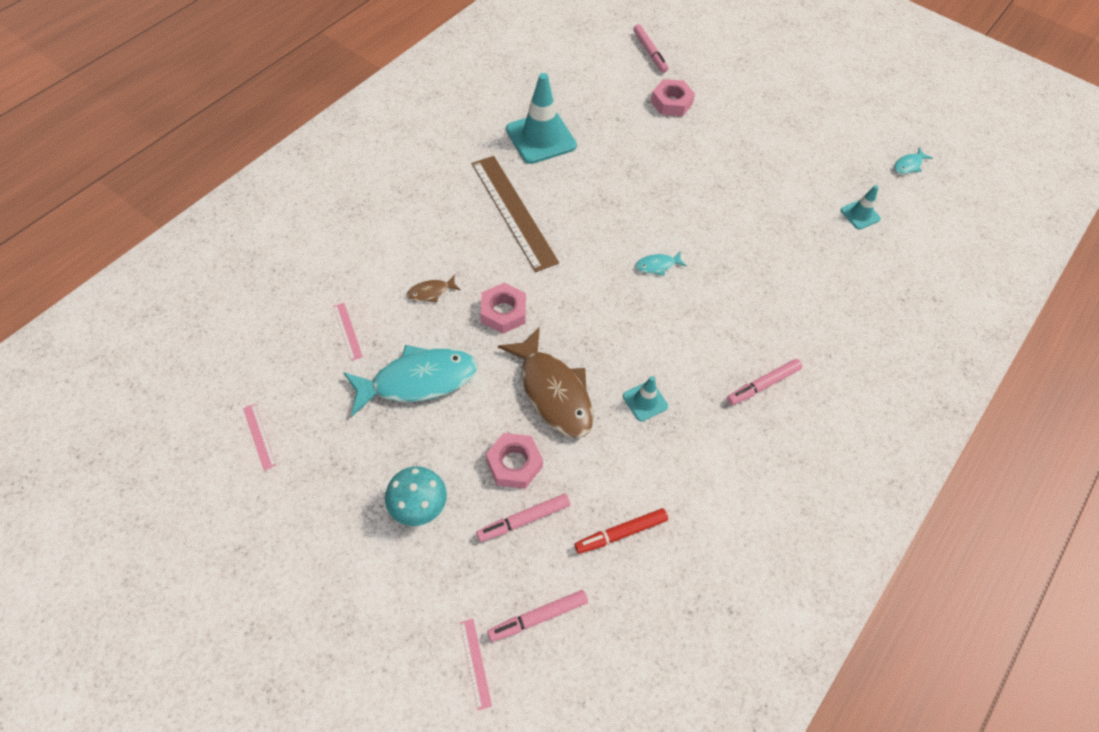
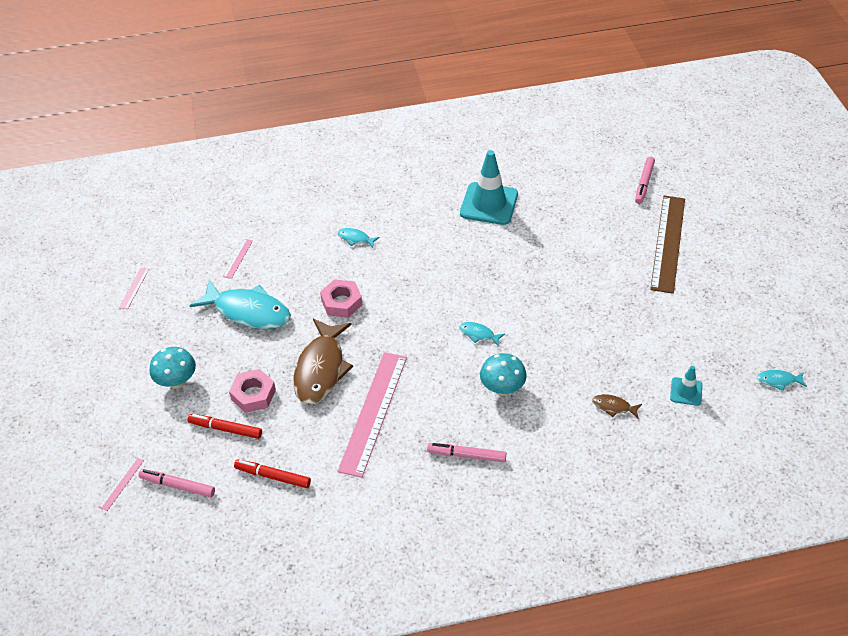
camera: 45 degrees right, 10 degrees down
brown fish [407,275,461,303] -> brown fish moved to [592,394,642,418]
brown ruler [472,156,559,272] -> brown ruler moved to [650,196,685,294]
pink marker [476,494,570,542] -> red marker [188,414,262,439]
turquoise traffic cone [623,376,668,422] -> pink ruler [337,352,407,478]
pink nut [651,79,695,117] -> none
none -> turquoise fish [337,228,380,248]
none -> turquoise mushroom [480,353,527,396]

